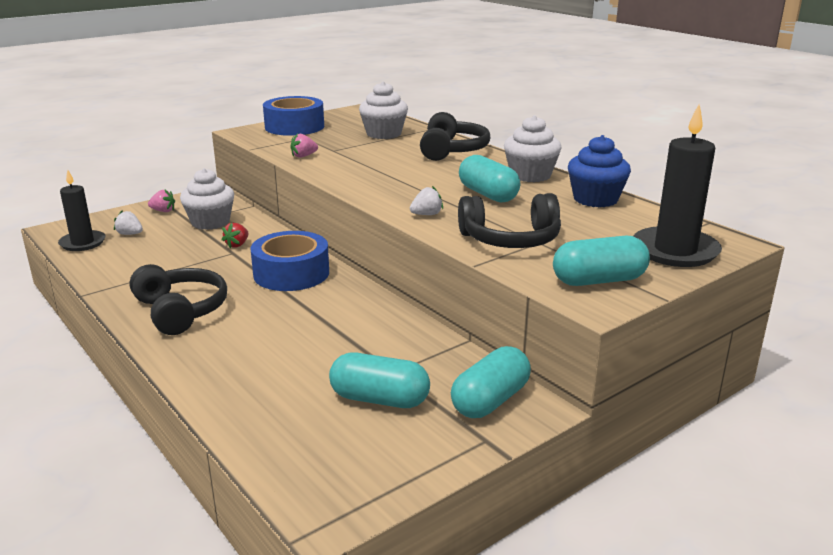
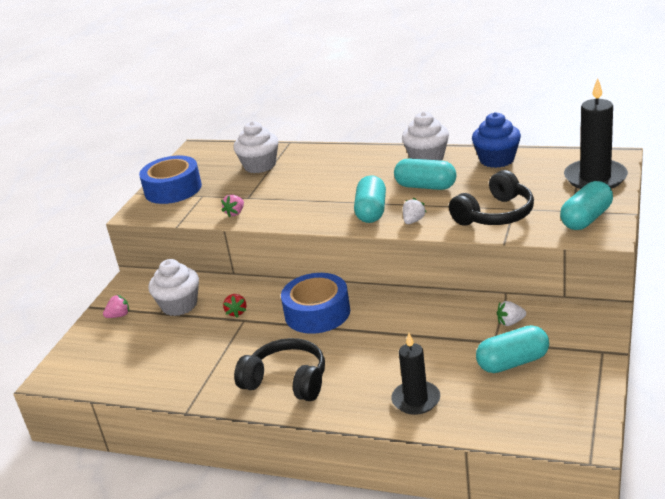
camera: 30 degrees left, 5 degrees up
black candle [58,169,106,251] -> black candle moved to [391,333,440,415]
white strawberry [114,210,143,235] -> white strawberry moved to [497,301,526,326]
black headphones [420,112,490,161] -> none
turquoise capsule [451,346,531,418] -> turquoise capsule moved to [354,175,386,223]

